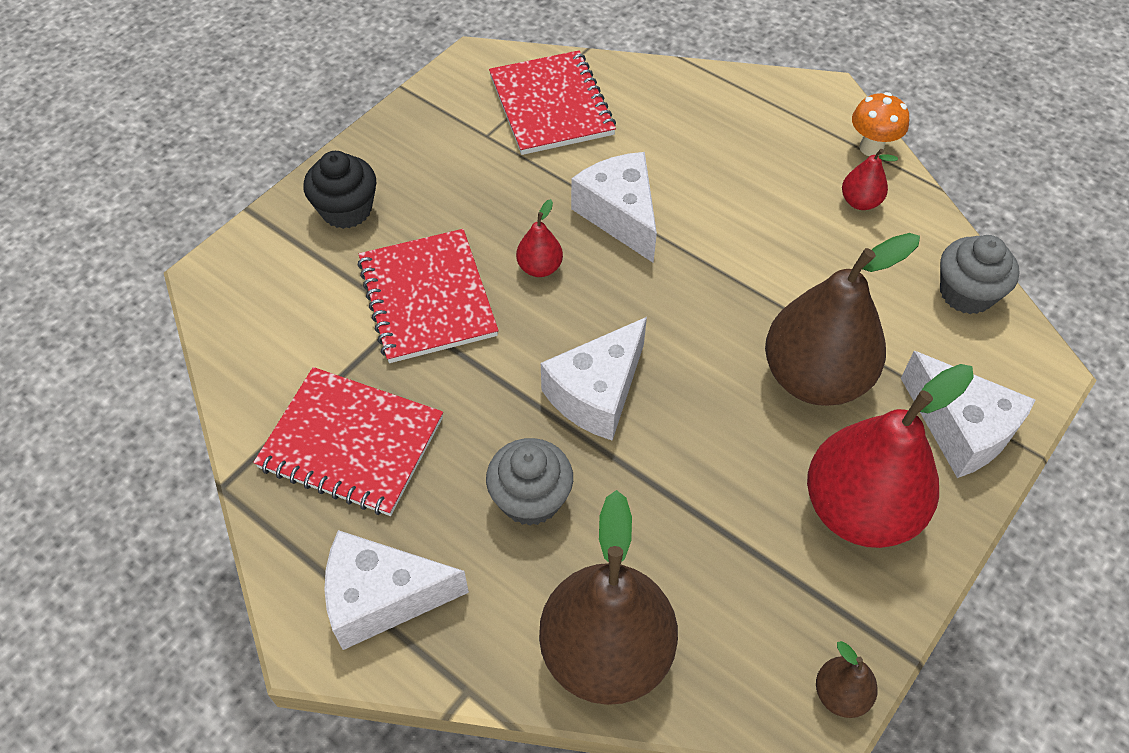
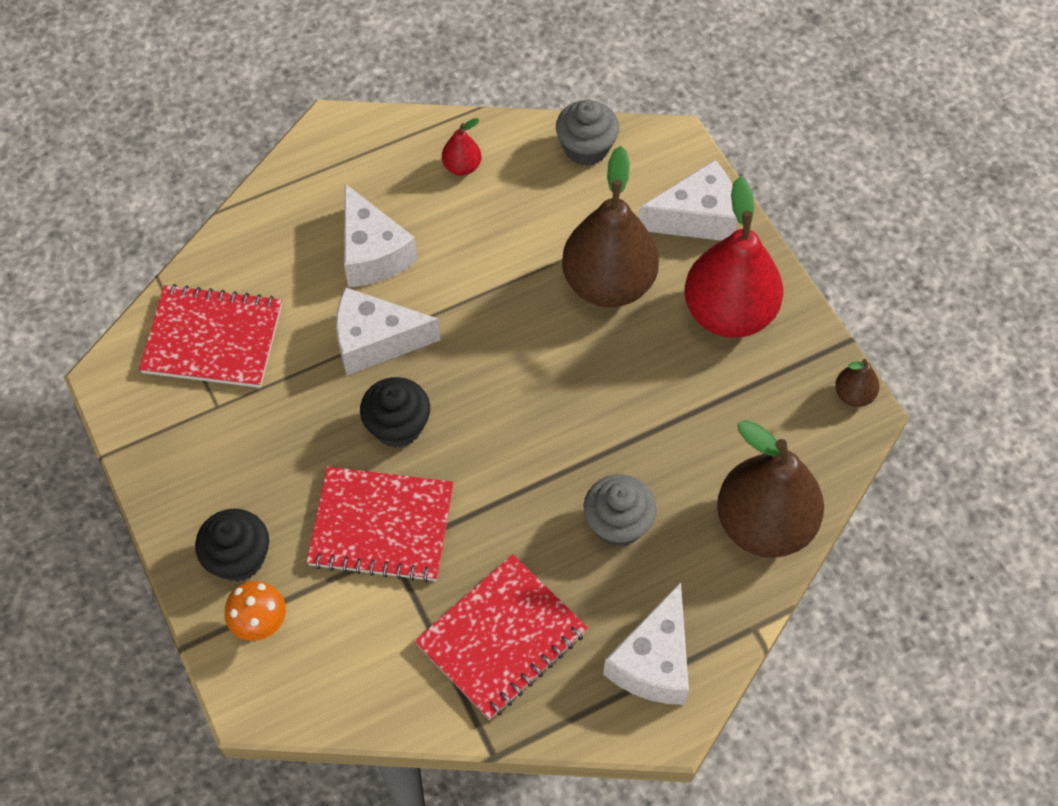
camera: 65 degrees left, 5 degrees up
red pear [516,199,563,277] -> black cupcake [360,377,430,448]
white cheese [541,317,647,441] -> white cheese moved to [344,184,417,287]
orange mushroom [852,92,909,156] -> orange mushroom moved to [225,581,286,641]

